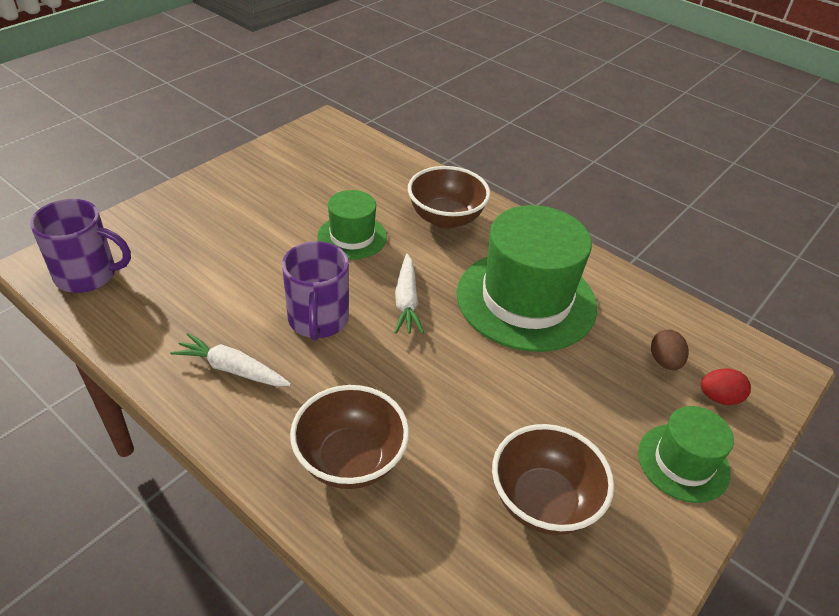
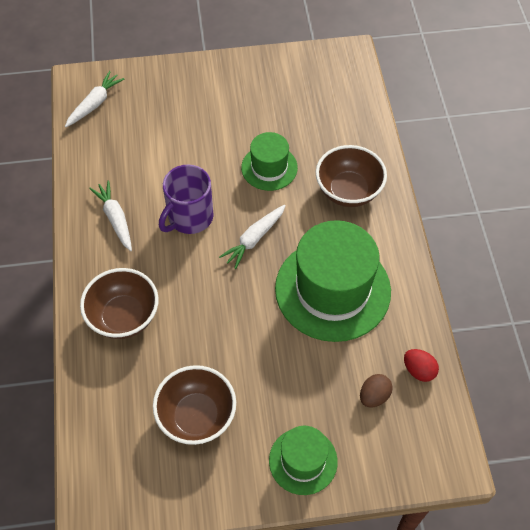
camera: 45 degrees right, 15 degrees up
purple mug [30,199,131,293] -> white carrot [65,71,124,127]
red egg [701,368,751,405] -> red egg moved to [404,349,439,382]

